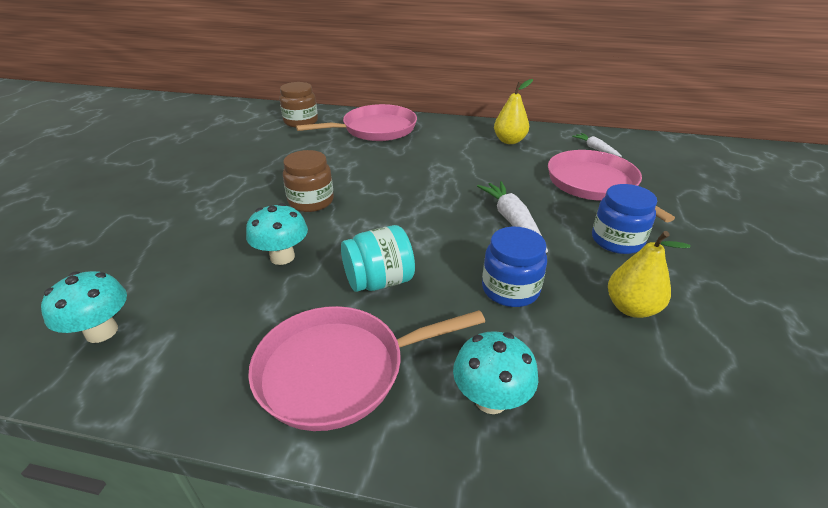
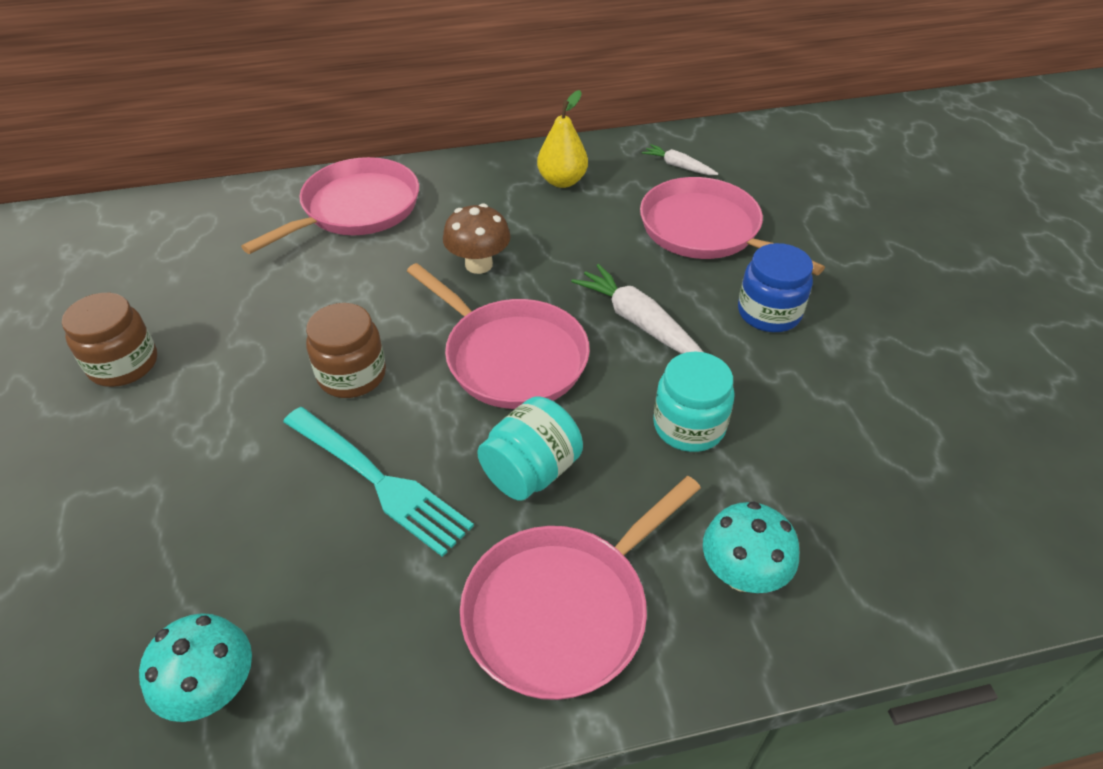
camera: 25 degrees left, 10 degrees up
turquoise mushroom [246,203,308,265] -> turquoise fork [283,407,474,557]
brown jar [280,82,318,128] -> brown jar moved to [62,293,157,387]
blue jar [482,227,547,307] -> turquoise jar [653,352,735,452]
yellow pear [608,231,690,318] -> none
none -> pink pan [407,263,590,409]
none -> brown mushroom [443,203,511,274]

